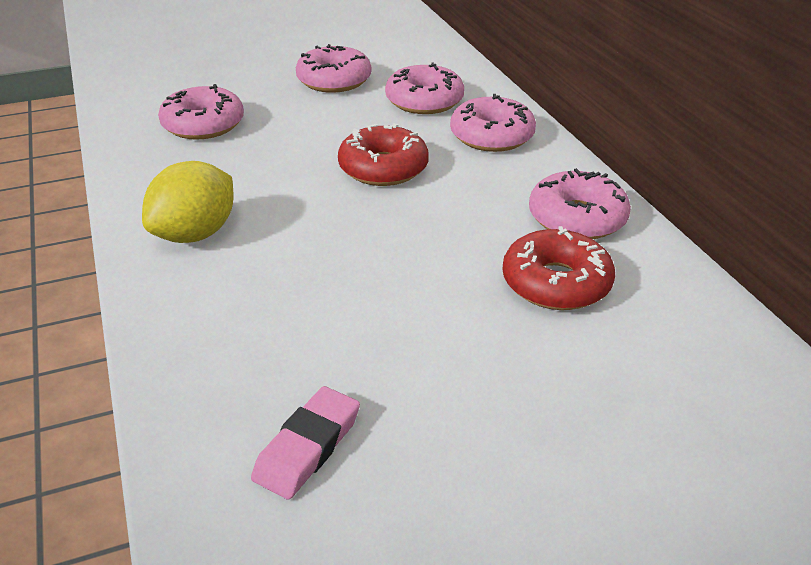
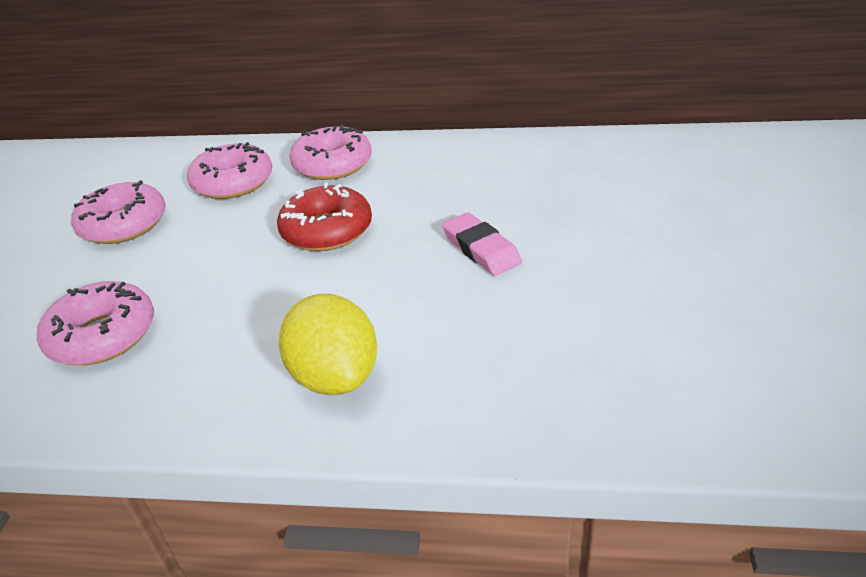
camera: 60 degrees left, 0 degrees up
pink eraser [251,386,360,499] -> pink eraser moved to [442,212,522,276]
red donut [502,226,615,310] -> none
pink donut [529,168,631,239] -> none

